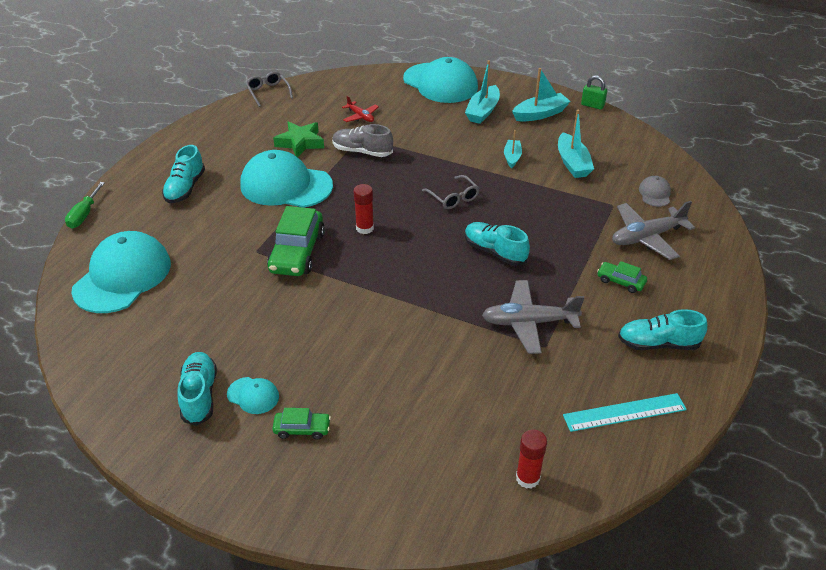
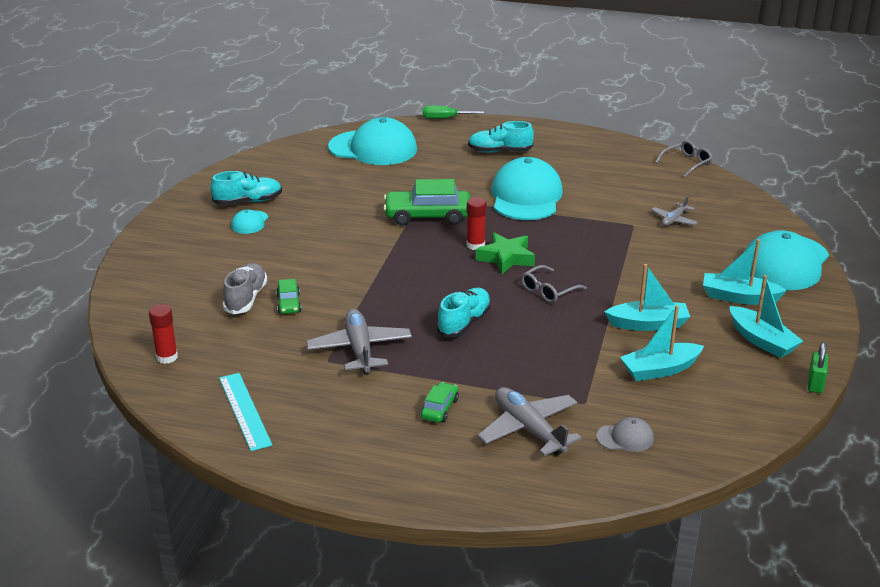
camera: 80 degrees right, 10 degrees down
green car [272,408,331,440] -> green car moved to [276,279,301,314]
green star [273,121,324,157] -> green star moved to [476,233,535,274]
grey shoe [332,124,393,157] -> grey shoe moved to [223,263,267,314]
red plane [342,96,379,122] -> grey plane [651,196,698,226]
turquoise boat [504,130,522,168] -> turquoise boat [605,264,690,331], size x1.60
turquoise shoe [618,309,707,350] -> none

